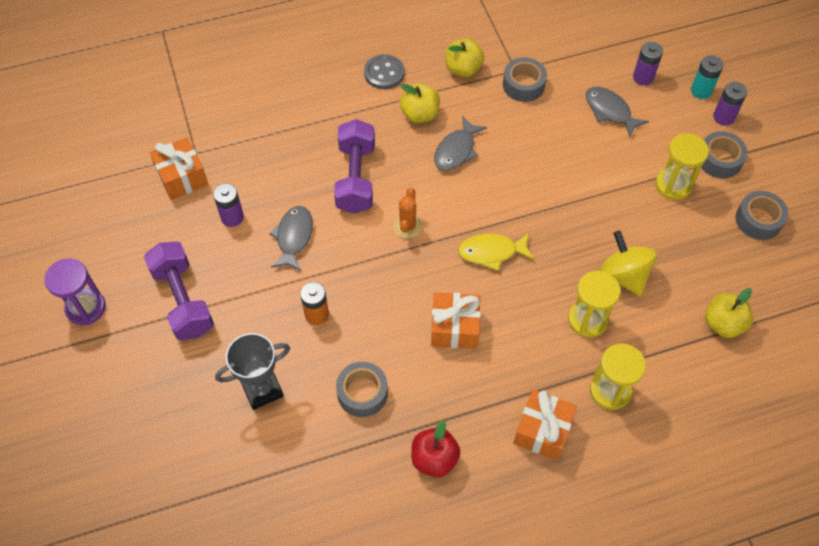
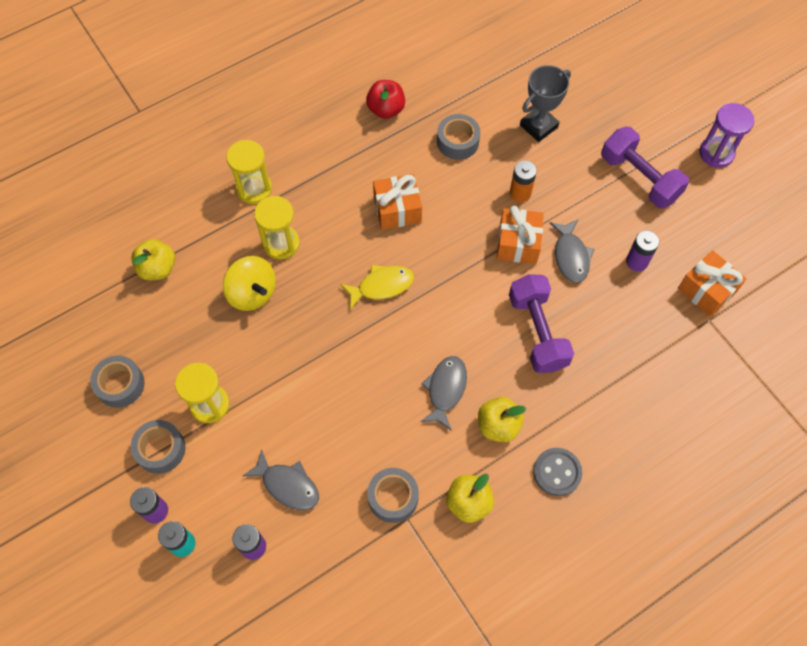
camera: 165 degrees right, 5 degrees up
orange cactus [393,188,422,239] -> none
orange gift [513,389,577,460] -> orange gift moved to [497,206,544,264]

